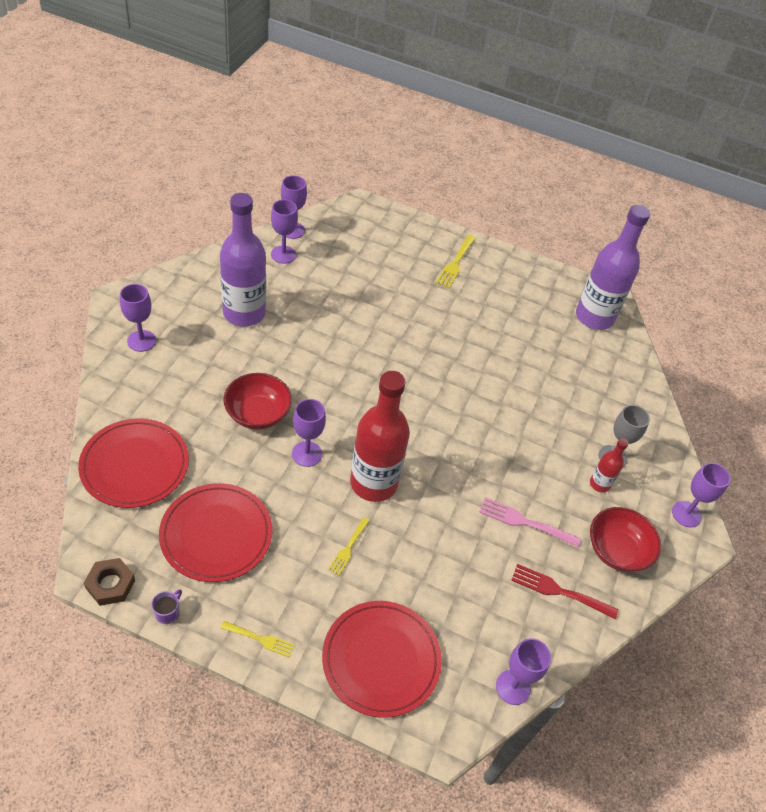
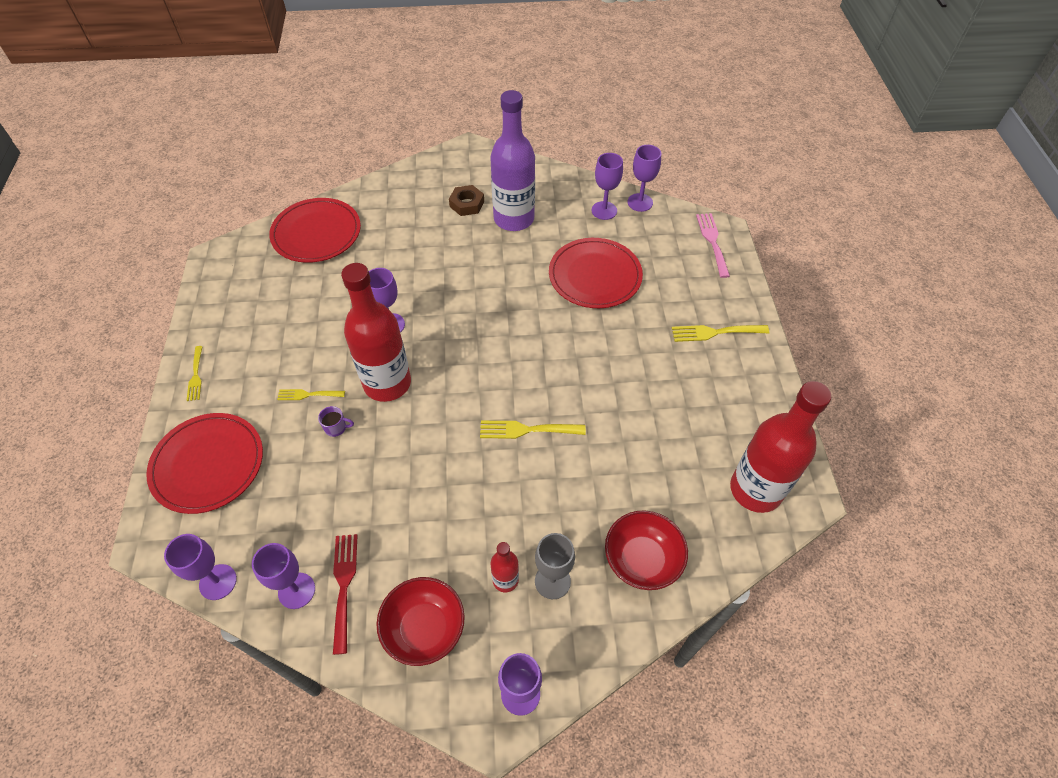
camera: 70 degrees right, 5 degrees up
brown nut [84,558,135,606] -> brown nut moved to [449,185,484,216]
purple goblet [120,284,156,352] -> purple goblet moved to [252,543,315,609]
purple mug [152,589,182,624] -> purple mug moved to [318,406,354,437]
red plate [159,483,272,582] -> red plate moved to [549,238,643,308]
red bowl [223,373,292,430] -> red bowl moved to [605,510,688,590]
pink fork [479,497,581,548] -> pink fork moved to [696,213,730,278]
purple bottle [576,205,650,330] -> red bottle [730,381,831,513]
none -> yellow fork [480,421,586,439]

